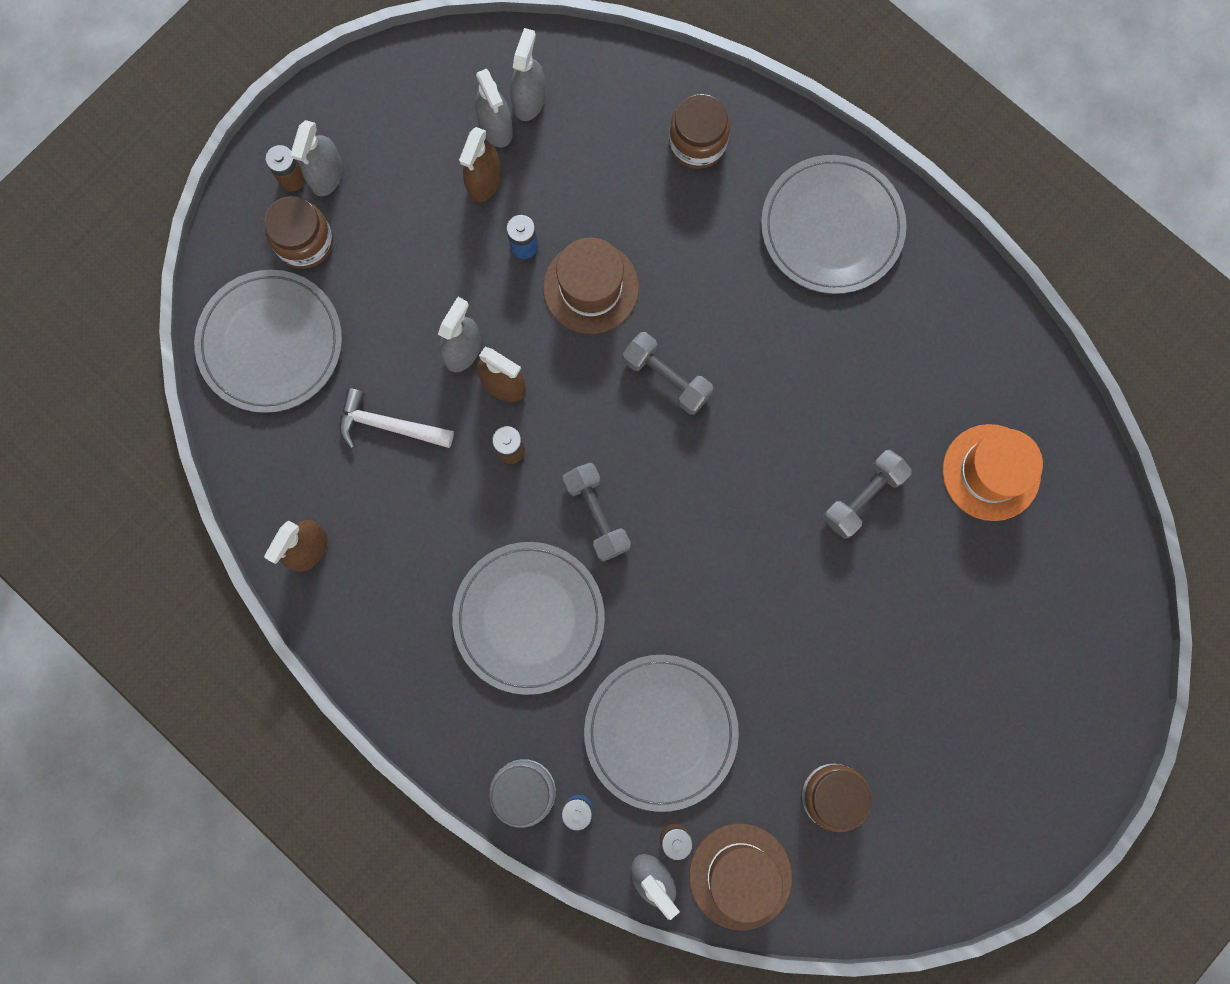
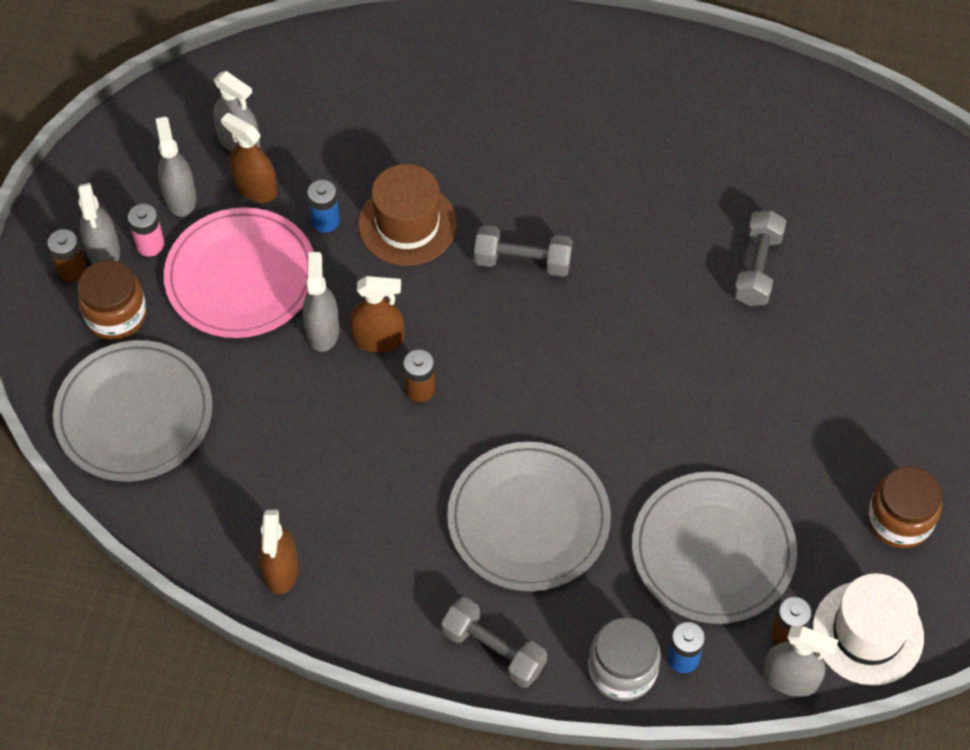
camera: 30 degrees left, 20 degrees down
white hammer [339,388,454,449] -> none
brown spray bottle [459,127,501,202] -> brown spray bottle turned 135 degrees clockwise [221,113,277,203]
grey spray bottle [510,28,546,121] -> grey spray bottle moved to [156,117,196,217]
grey dumbbell [563,463,631,562] -> grey dumbbell moved to [441,597,547,688]
brown jar [669,94,730,169] -> none
brown hat [689,824,792,930] -> white hat [813,573,924,686]
grey plate [761,155,907,294] -> none
orange hat [942,424,1043,521] -> none
none -> pink battery [128,204,165,256]
none -> pink plate [164,207,314,338]

